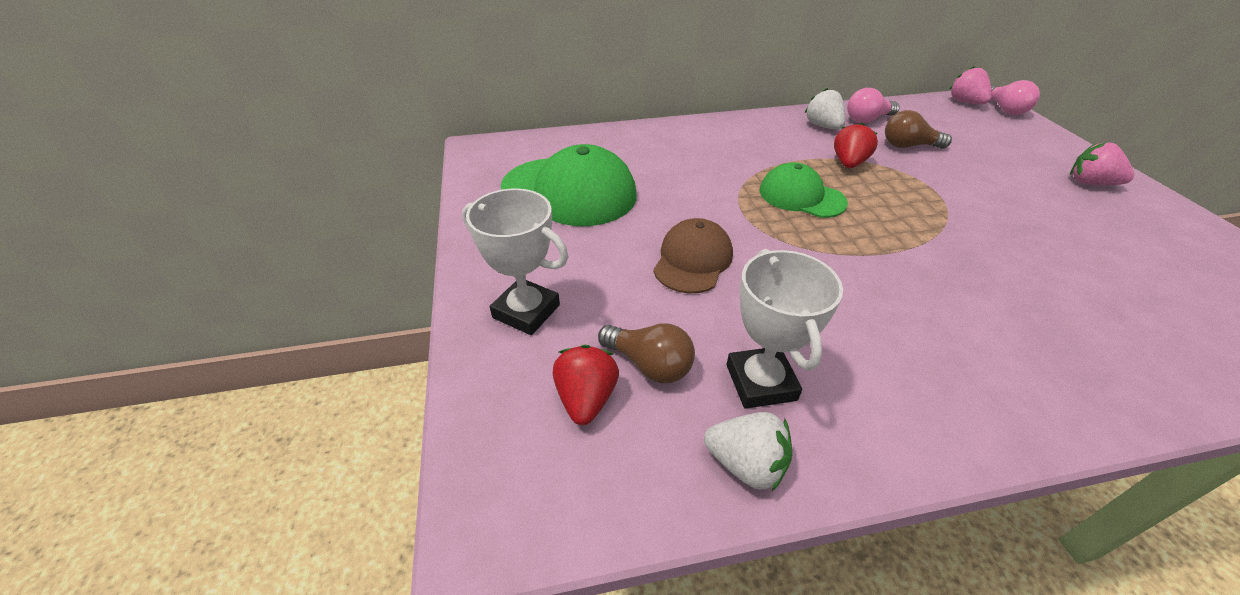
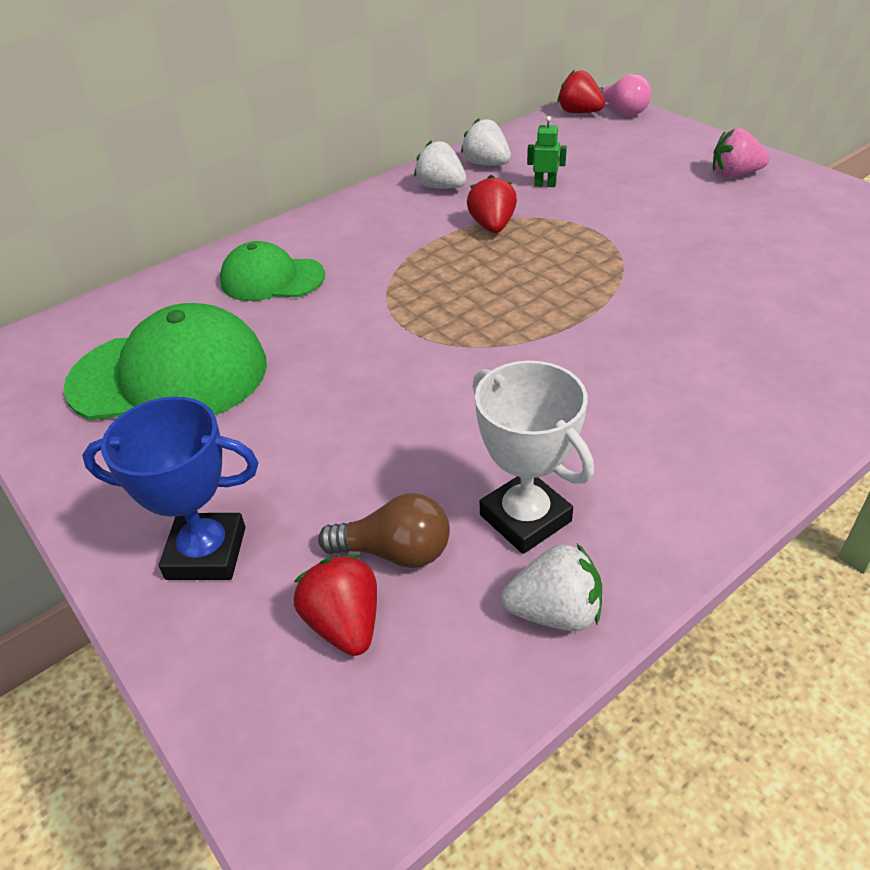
camera: 25 degrees left, 0 degrees up
white trophy [462,188,569,335] -> blue trophy [82,397,259,580]
brown cap [653,218,733,293] -> none
green cap [760,162,848,218] -> green cap moved to [220,241,325,301]
pink light bulb [847,88,900,123] -> white strawberry [461,118,511,166]
brown light bulb [885,110,952,149] -> green robot [527,116,567,187]
pink strawberry [949,66,992,104] -> red strawberry [558,70,605,113]

